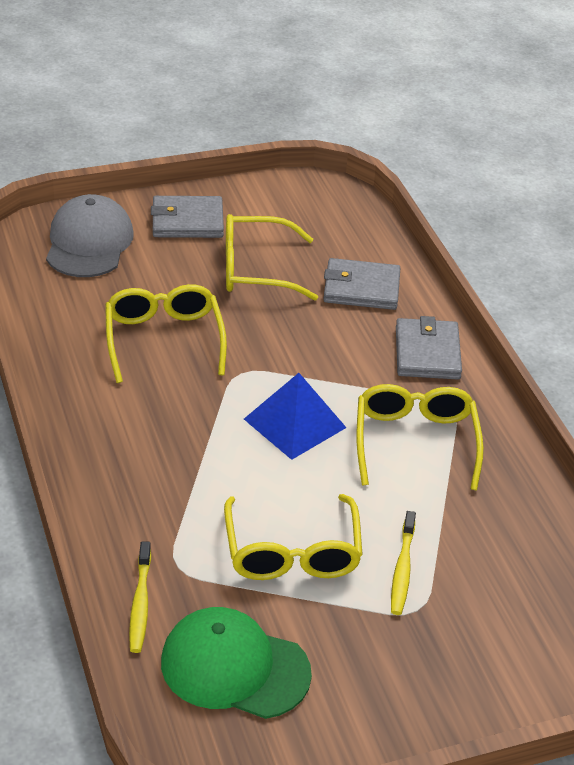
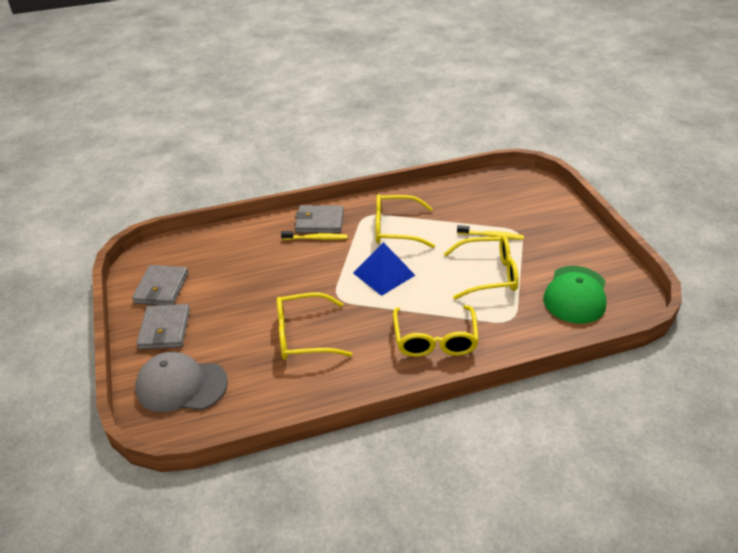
camera: 85 degrees left, 0 degrees up
yellow toothbrush [129,541,151,653] -> yellow toothbrush moved to [281,231,347,240]
yellow glasses [226,214,318,301] -> yellow glasses moved to [393,305,479,357]
grey wallet [323,258,400,310] -> grey wallet moved to [132,265,188,305]

